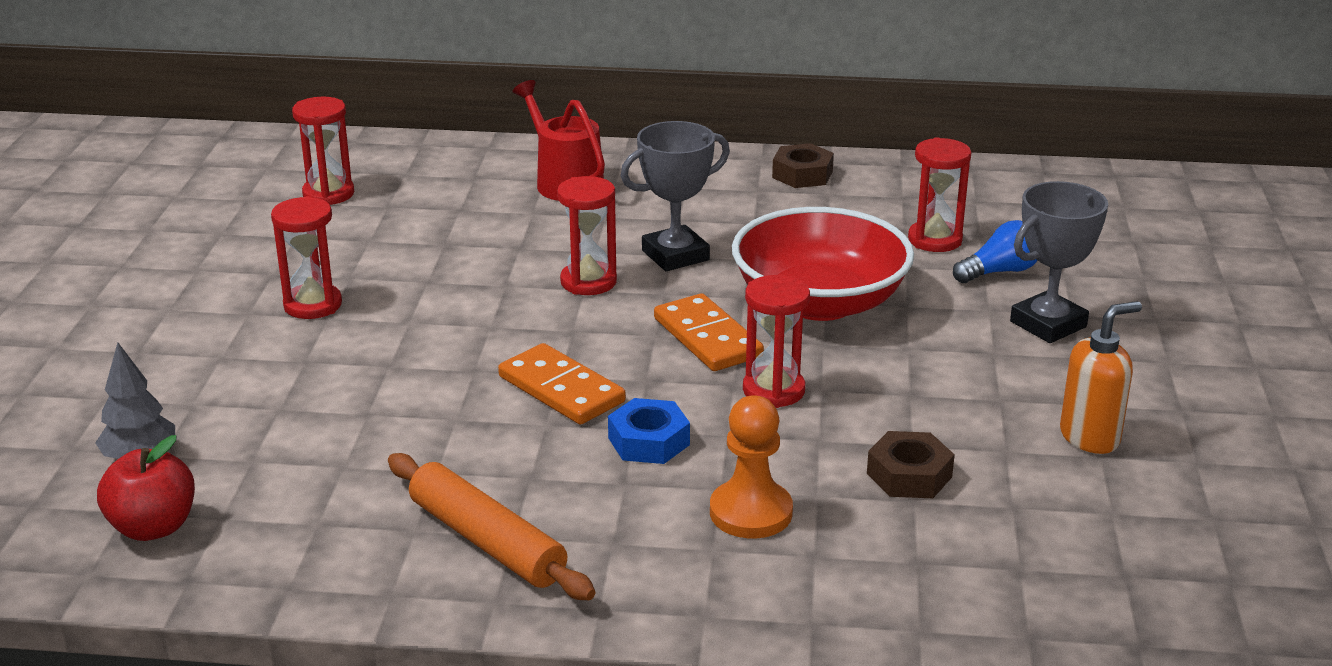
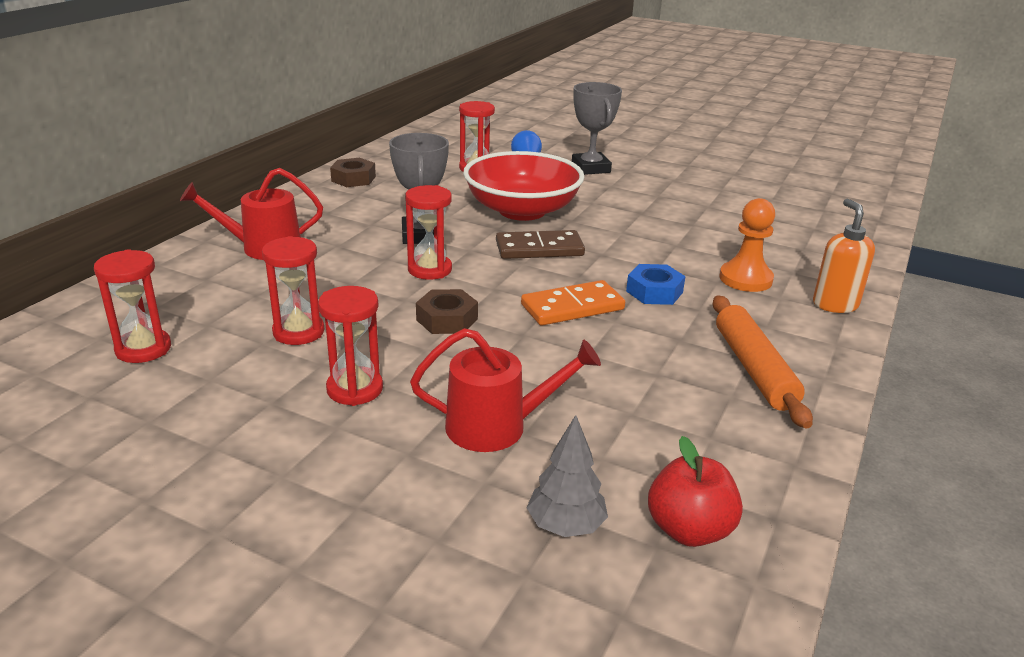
camera: 70 degrees left, 0 degrees up
orange rolling pin [388,453,595,600] -> orange rolling pin turned 75 degrees counterclockwise [713,295,813,429]
orange domino [654,293,764,371] -> brown domino [496,230,585,259]
red hourglass [743,275,810,408] -> red hourglass moved to [262,236,324,345]
brown nut [867,431,955,498] -> brown nut moved to [416,289,478,334]
orange soap dispenser [1060,301,1142,454] -> orange soap dispenser moved to [813,199,875,313]
none -> red watering can [410,328,601,452]

